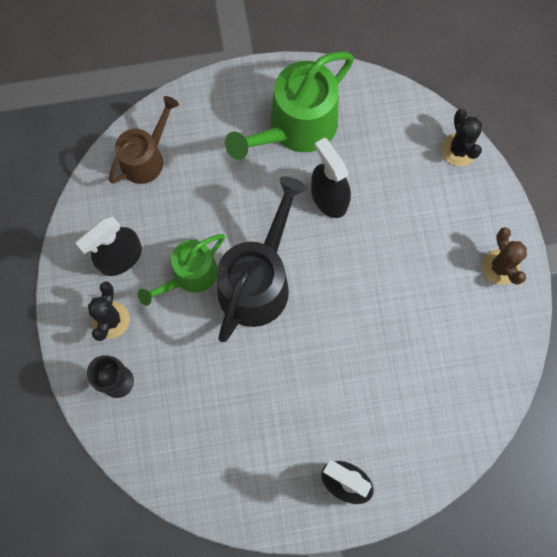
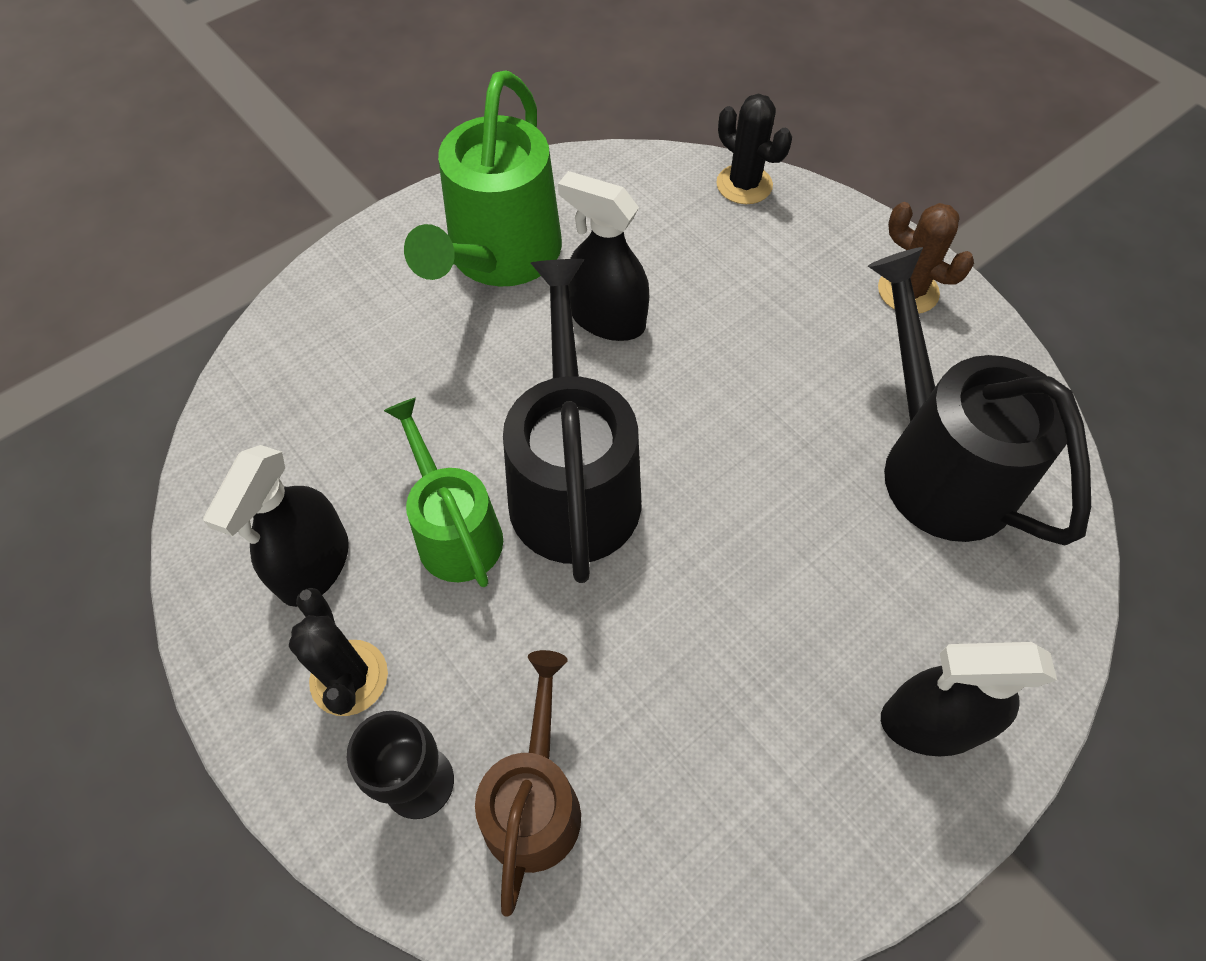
camera: 30 degrees left, 15 degrees down
brown watering can [109,96,179,184] -> brown watering can moved to [475,650,581,917]
green watering can [138,234,225,306] -> green watering can turned 135 degrees clockwise [384,398,503,587]
none -> black watering can [868,247,1091,545]

